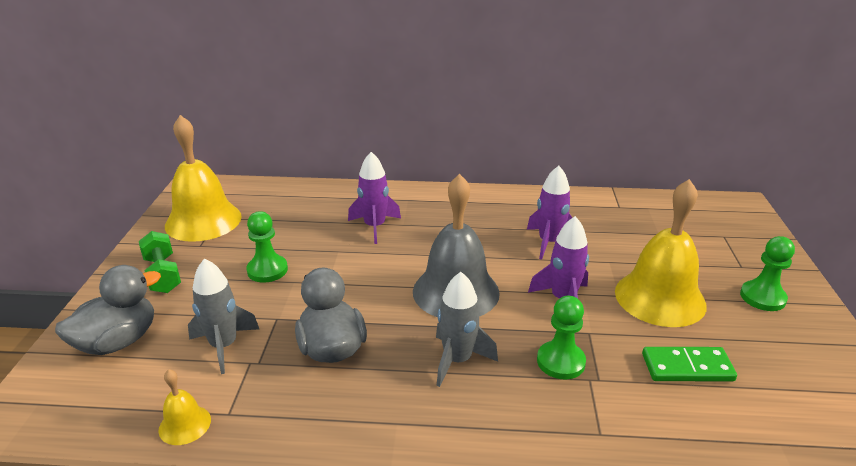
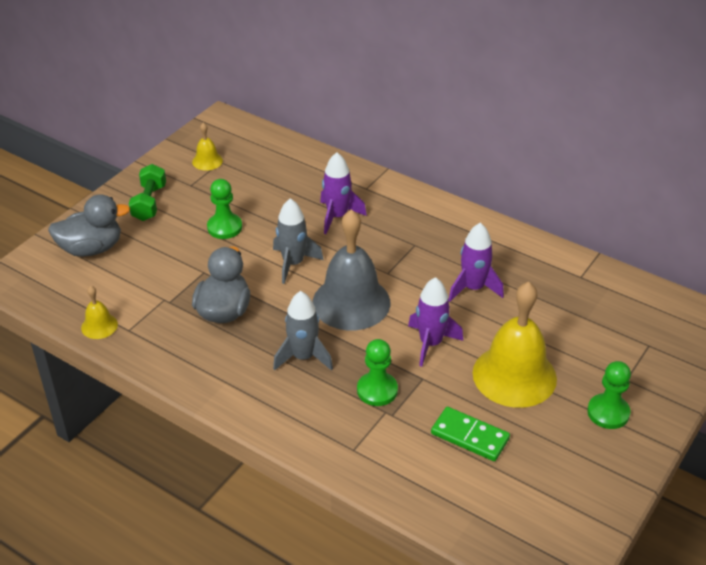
camera: 30 degrees right, 10 degrees up
yellow bell [165,115,242,242] -> yellow bell [192,123,223,171], size x0.45
grey rocket [188,259,259,374] -> grey rocket moved to [273,198,324,284]

